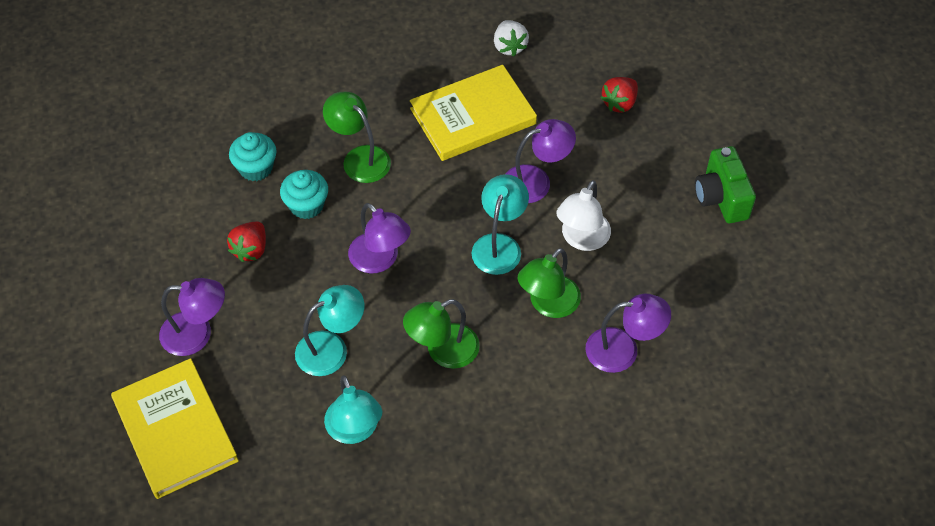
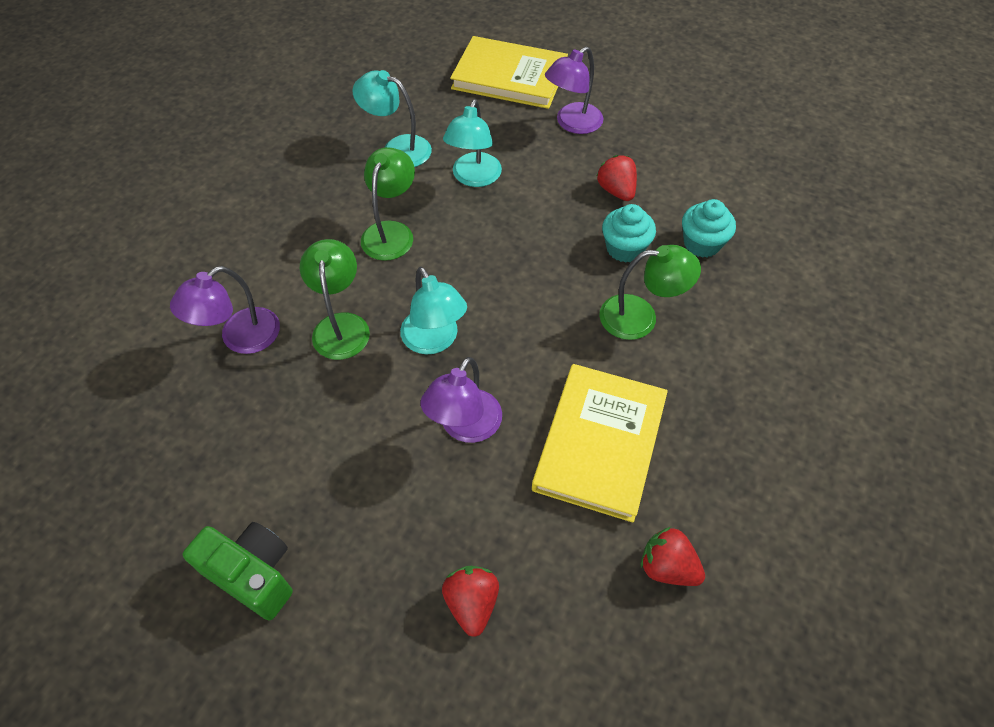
camera: 135 degrees right, 0 degrees up
purple lamp [348,203,411,273] -> none
white strawberry [494,20,529,57] -> red strawberry [641,527,705,586]
white lamp [556,180,611,251] -> none

